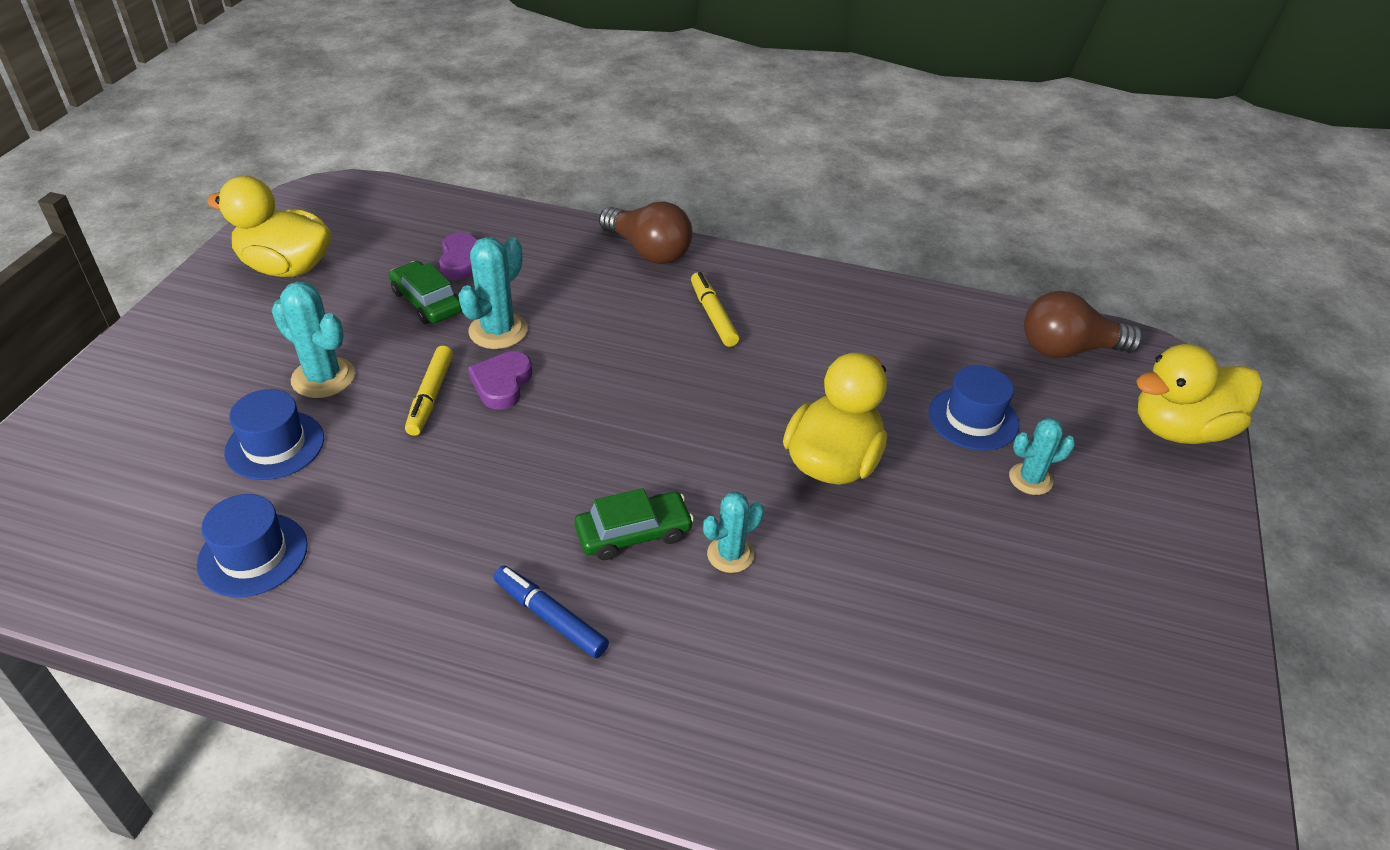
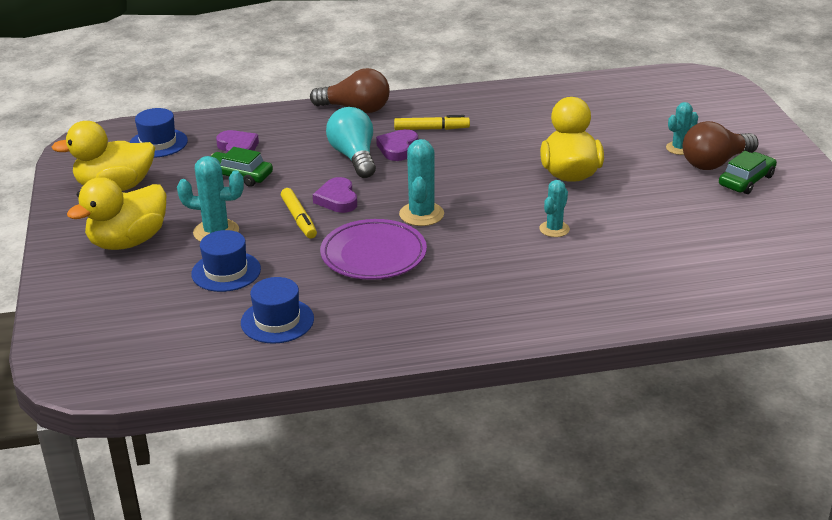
camera: 25 degrees left, 10 degrees down
turquoise cactus [458,237,527,349] -> turquoise cactus moved to [399,139,444,226]
blue marker [494,566,609,658] -> none
green car [574,488,694,560] -> green car moved to [719,151,777,194]
yellow marker [691,272,739,347] -> yellow marker turned 135 degrees clockwise [394,115,470,130]
blue hat [928,365,1019,451] -> blue hat moved to [129,108,188,158]
brown light bulb [1024,291,1143,358] -> brown light bulb moved to [683,121,759,170]
yellow duck [1136,344,1262,444] -> yellow duck moved to [67,177,166,250]
none -> purple plate [320,219,427,280]
none -> turquoise light bulb [326,107,376,178]
none -> purple heart [376,129,418,161]

